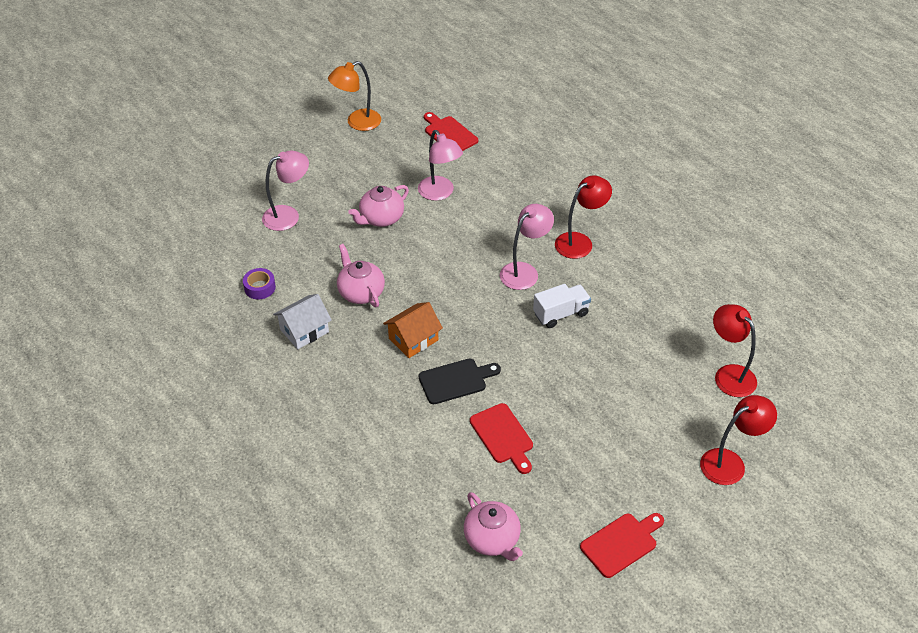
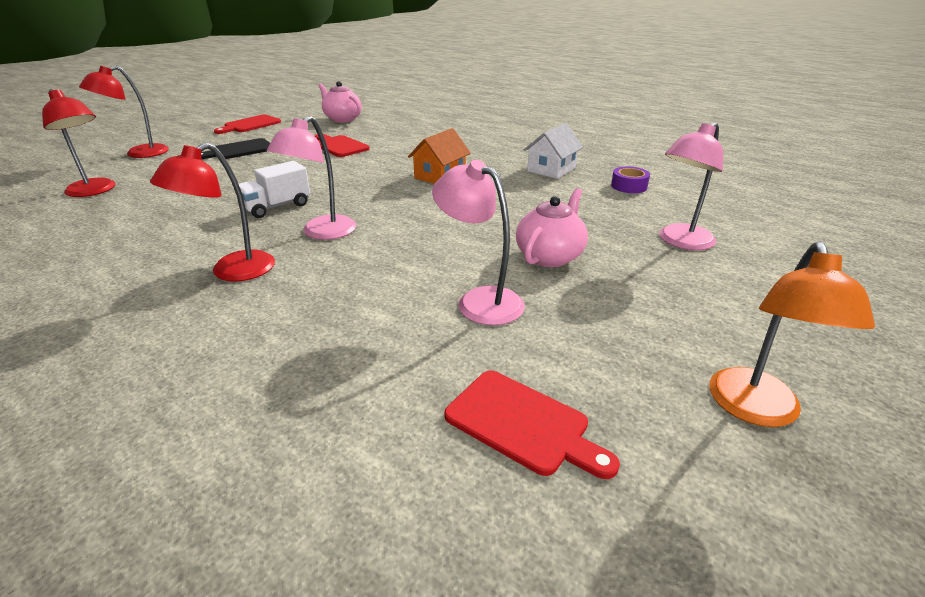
camera: 165 degrees right, 15 degrees down
orange lamp [328,61,381,131] -> orange lamp turned 150 degrees clockwise [710,241,875,427]
pink teapot [337,244,385,307] -> none
black cutting board [419,358,501,404] -> black cutting board moved to [201,138,270,160]

